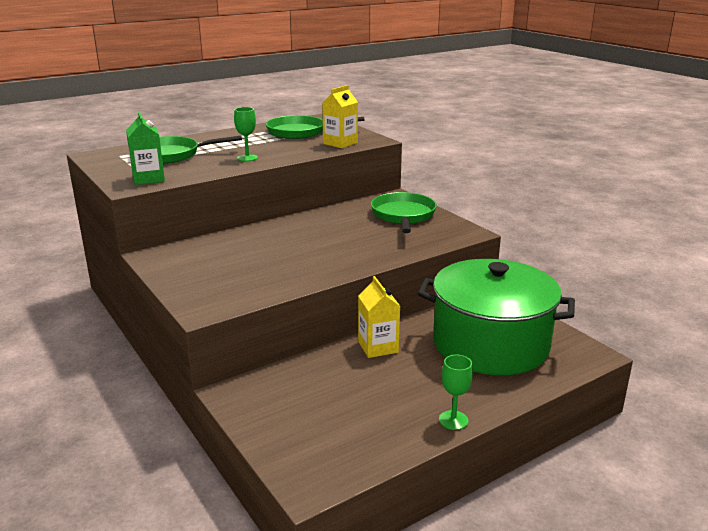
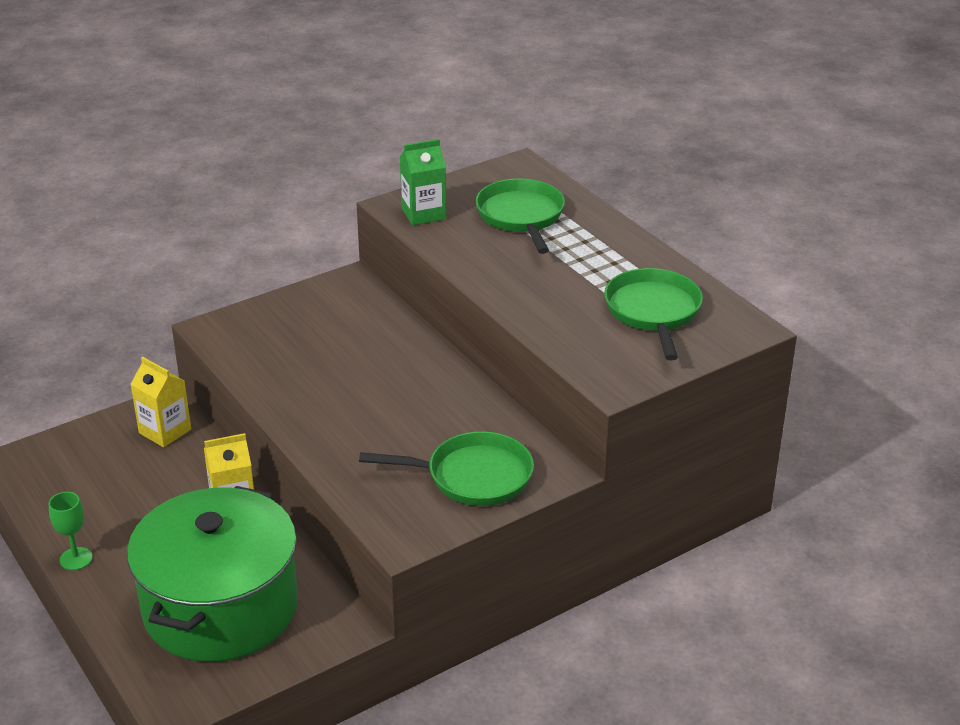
camera: 90 degrees right, 10 degrees up
green goblet [234,107,258,161] -> none
yellow carton [322,85,358,148] -> yellow carton moved to [130,357,191,448]

